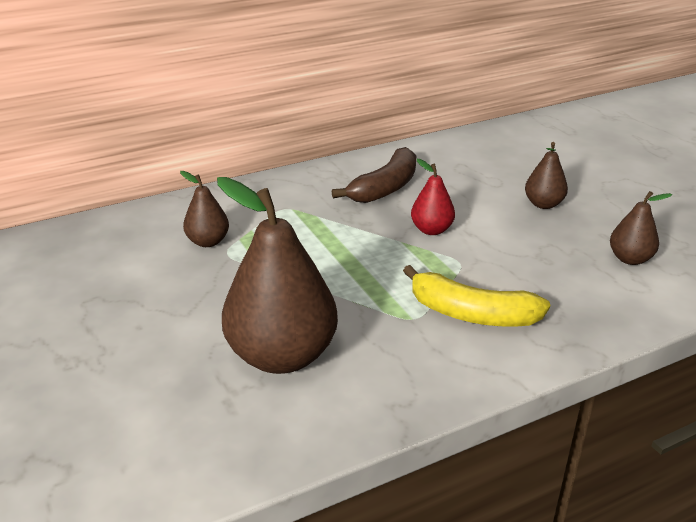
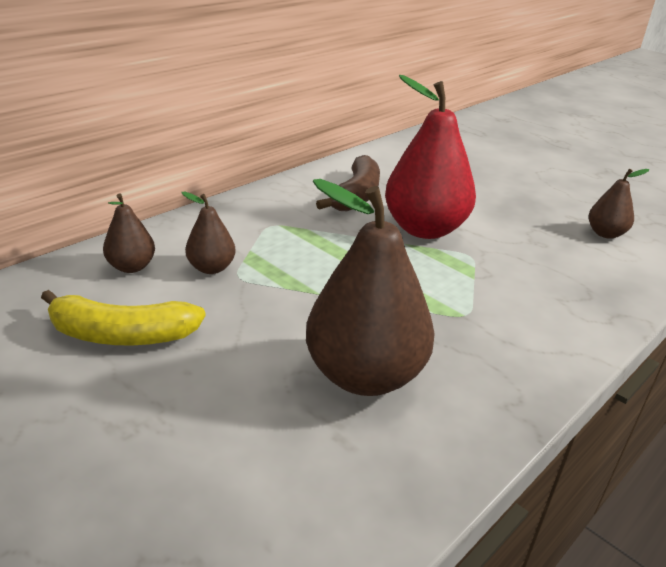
camera: 20 degrees left, 0 degrees up
yellow banana [403,265,550,327] -> yellow banana moved to [41,290,206,345]
red pear [411,159,455,235] -> red pear [385,75,476,239], size x2.05
brown pear [525,142,568,209] -> brown pear moved to [103,193,155,273]

